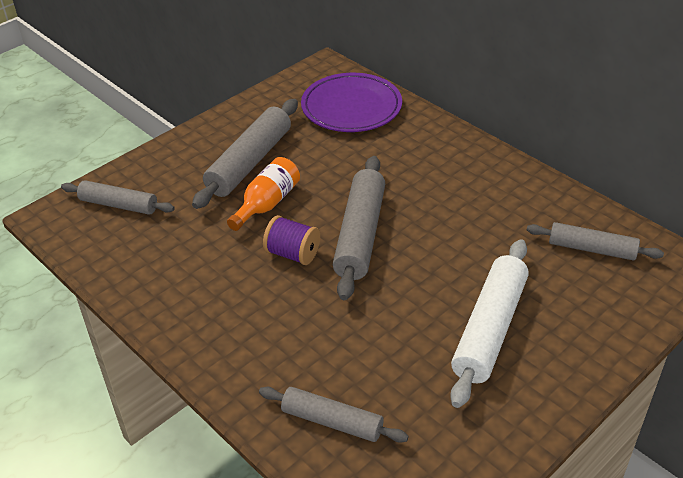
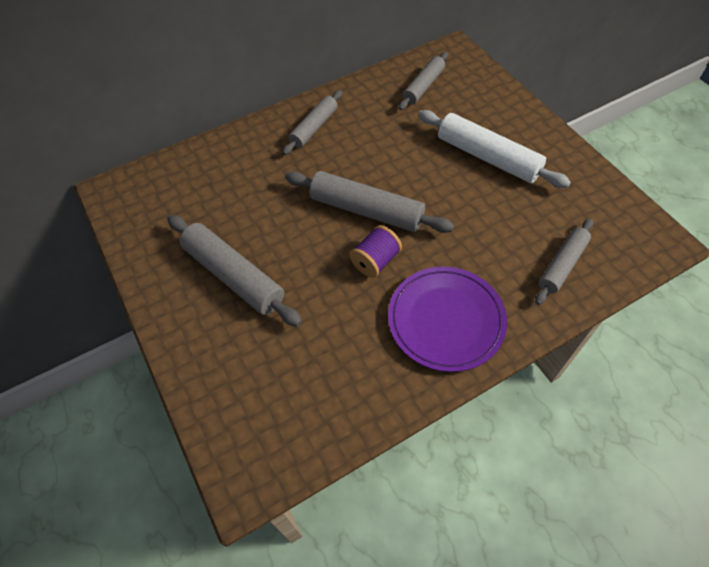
camera: 75 degrees left, 15 degrees up
grey rolling pin [61,180,175,215] -> grey rolling pin moved to [283,90,342,155]
orange bottle [227,157,300,231] -> none
purple plate [301,73,402,132] -> purple plate moved to [388,267,507,372]

